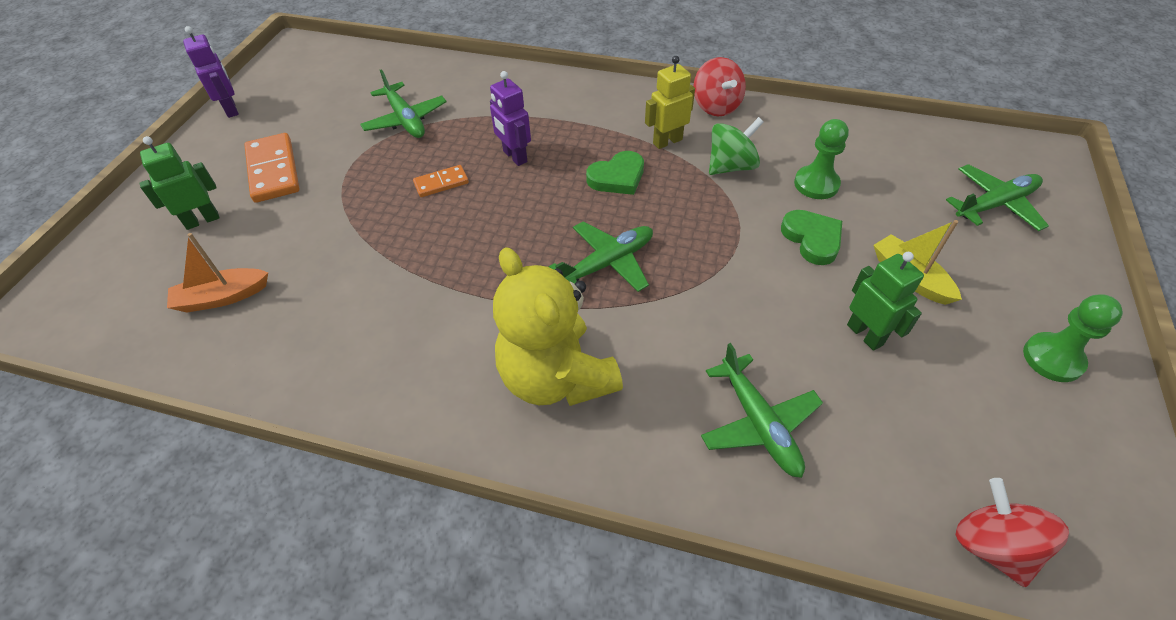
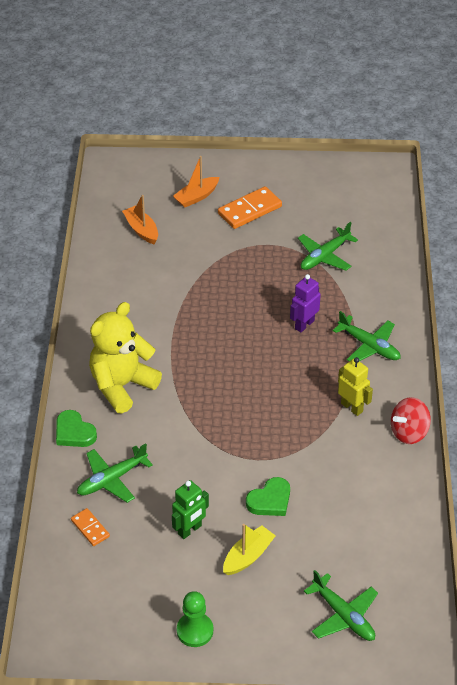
camera: 75 degrees right, 5 degrees down
green robot [139,136,220,230] -> orange boat [173,156,219,208]
purple robot [183,26,239,118] -> none
orange domino [413,165,469,197] -> orange domino moved to [71,508,110,546]
green plane [549,221,653,292] -> green plane moved to [333,311,400,361]
green heart [586,151,644,195] -> green heart moved to [56,410,97,447]
green spinning top [709,117,764,175] -> none
green pawn [794,119,849,199] -> none
red spinning top [956,478,1069,587] -> none

